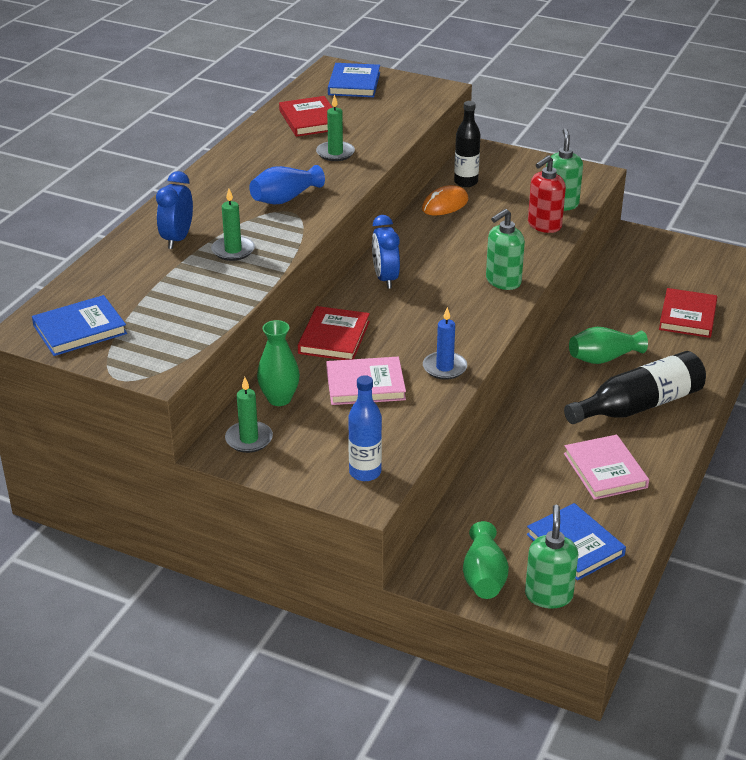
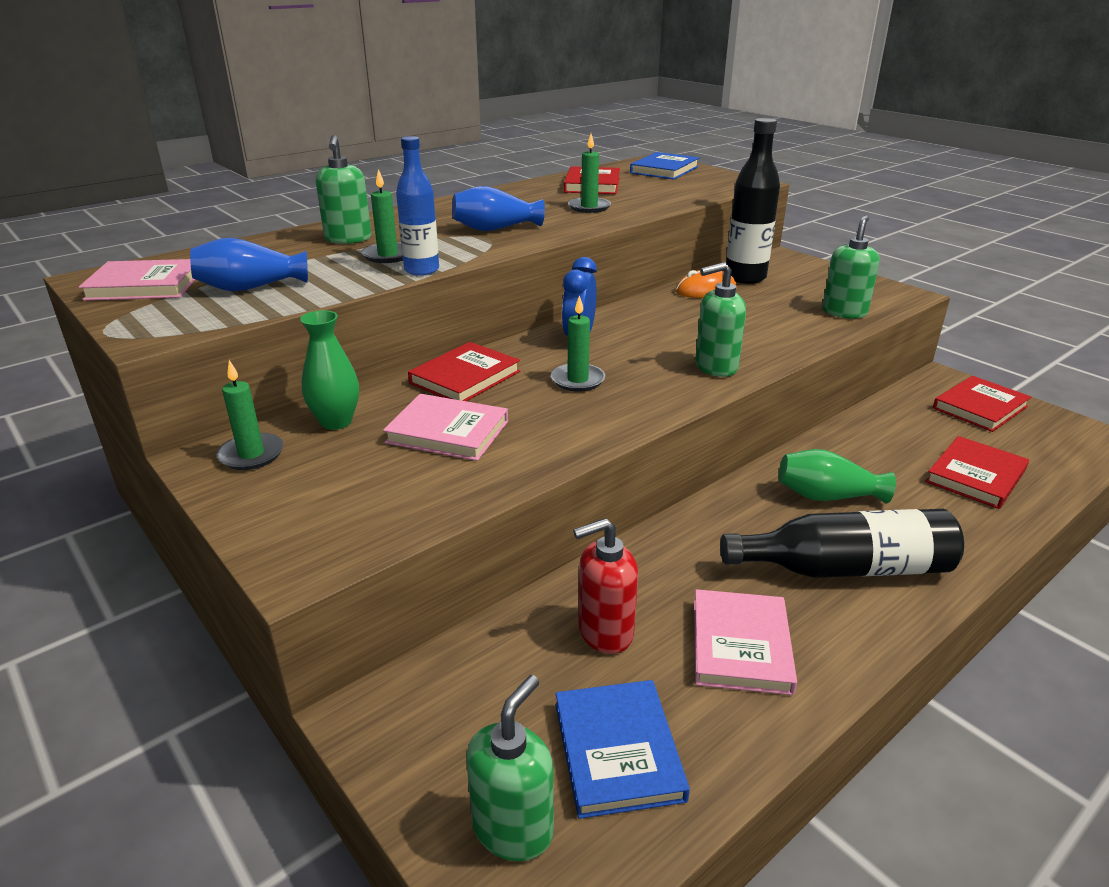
camera: 25 degrees right, 5 degrees down
blue book [32,295,127,356] -> pink book [79,259,195,301]
blue clock [156,171,193,249] -> green soap dispenser [316,135,372,244]
blue bottle [348,375,382,481] -> blue bottle moved to [396,136,439,276]
blue candle [423,307,467,380] -> none
black bottle [454,101,480,187] -> black bottle [726,118,780,284], size x1.51
green vase [463,521,509,599] -> none
red soap dispenser [528,155,566,233] -> red soap dispenser moved to [573,518,638,654]
none -> blue vase [190,238,308,291]
none -> green candle [551,295,605,392]
none -> red book [933,376,1031,432]

